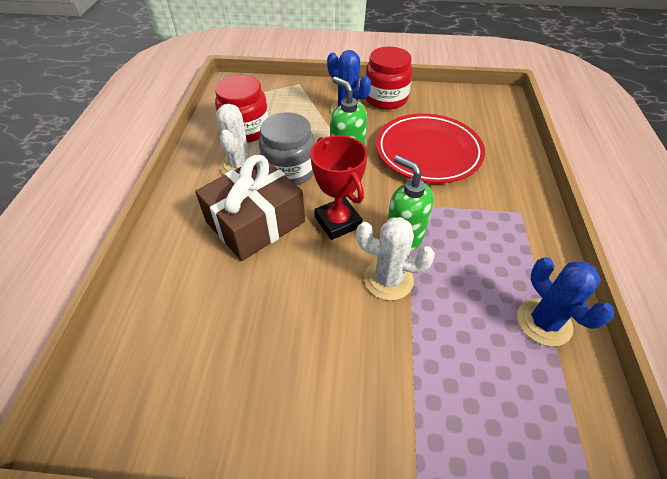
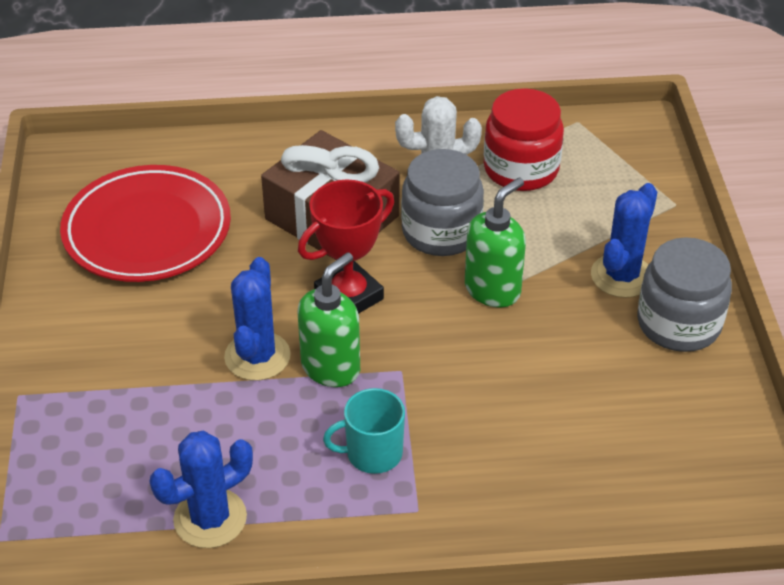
camera: 80 degrees right, 5 degrees down
white cactus [356,217,435,300] -> blue cactus [224,257,291,381]
red jar [365,47,412,110] -> grey jar [637,237,732,352]
red plate [376,113,485,183] -> red plate moved to [60,165,231,282]
none -> turquoise mug [323,388,405,474]

